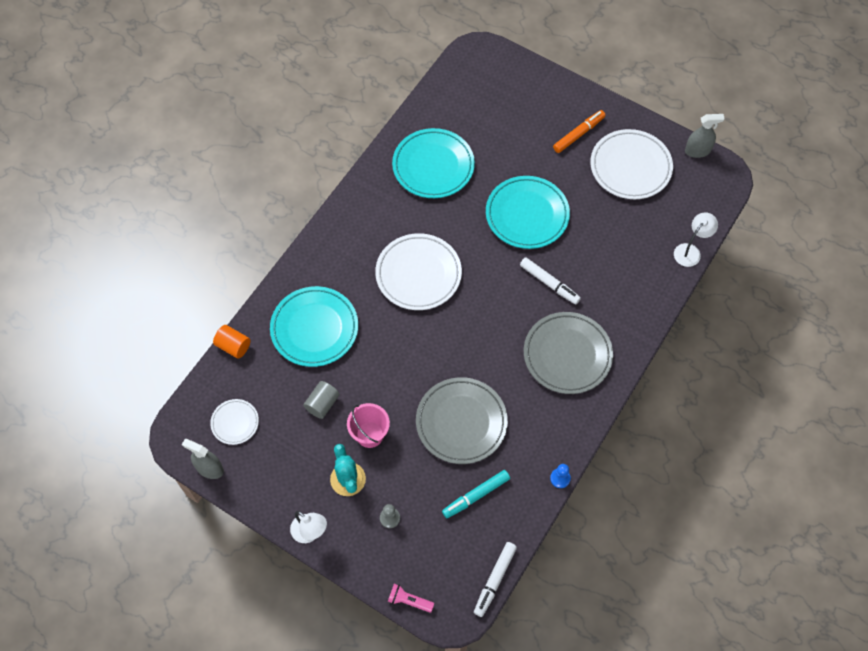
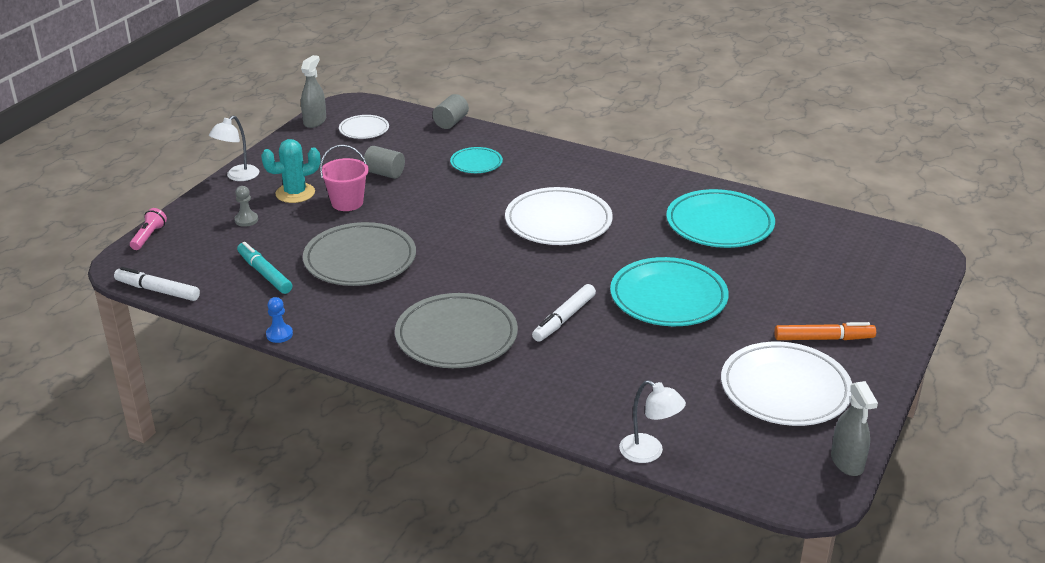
camera: 85 degrees right, 30 degrees down
orange cylinder [213,325,250,359] -> grey cylinder [433,94,469,129]
turquoise plate [270,286,358,367] -> turquoise plate [450,147,503,173], size x0.53
orange marker [553,110,606,153] -> orange marker turned 45 degrees counterclockwise [774,322,876,340]

